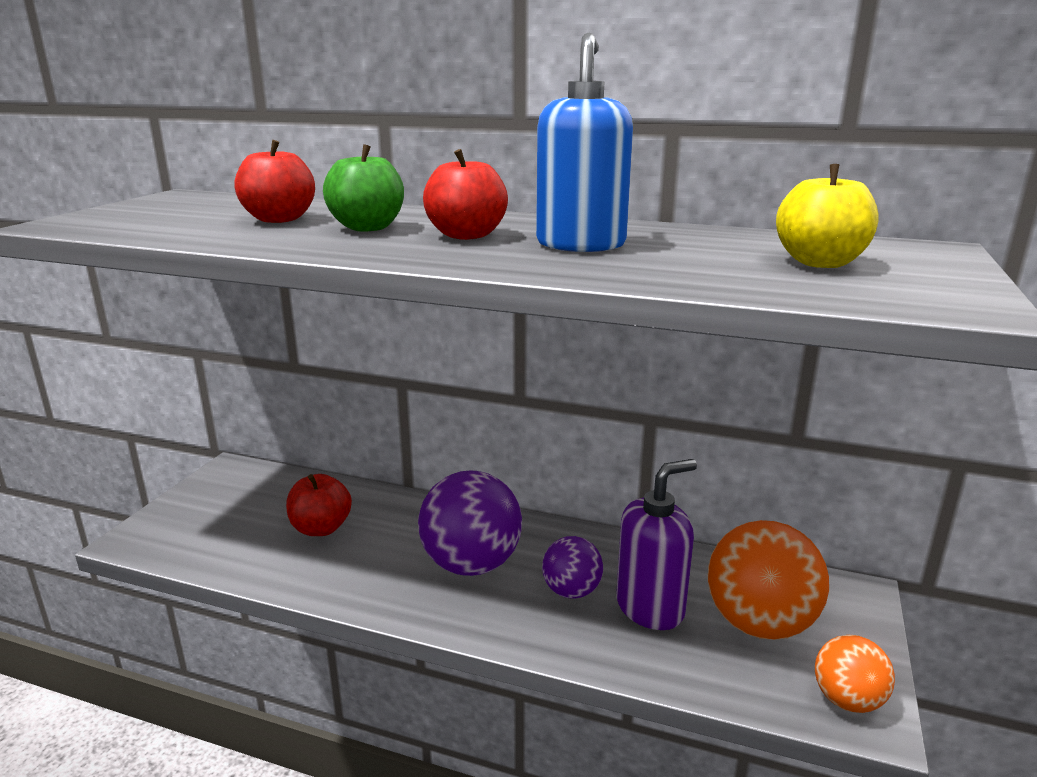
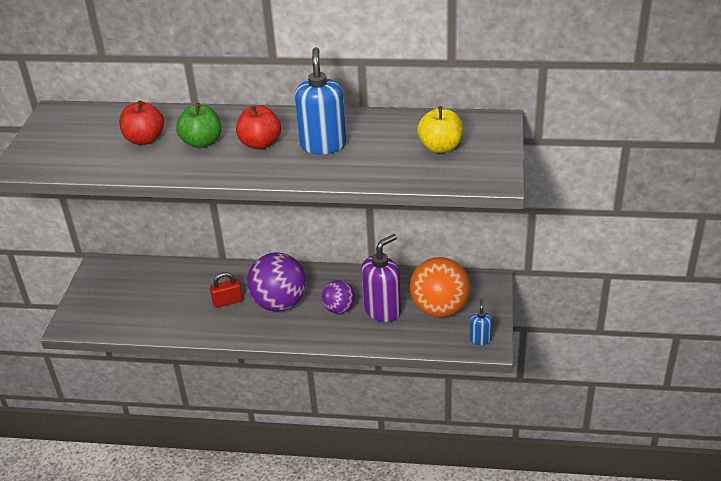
camera: 10 degrees left, 15 degrees up
red apple [286,474,352,536] -> none
orange ball [815,635,895,713] -> blue soap dispenser [470,299,492,345]
none -> red padlock [210,272,243,308]

